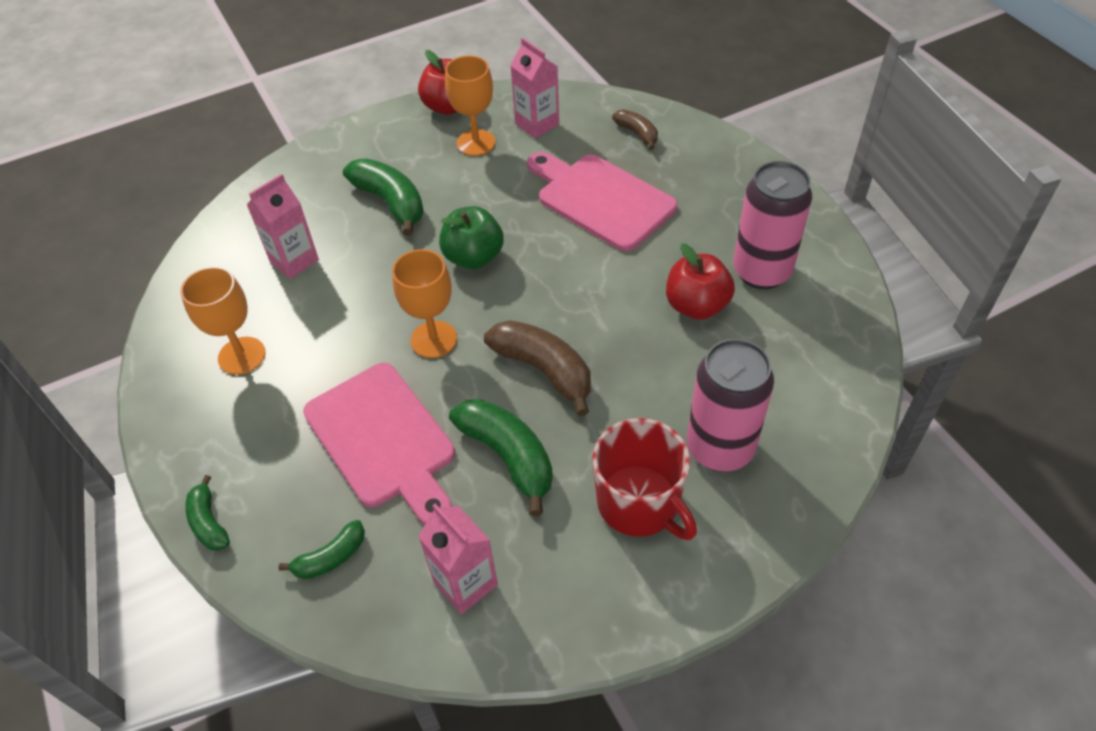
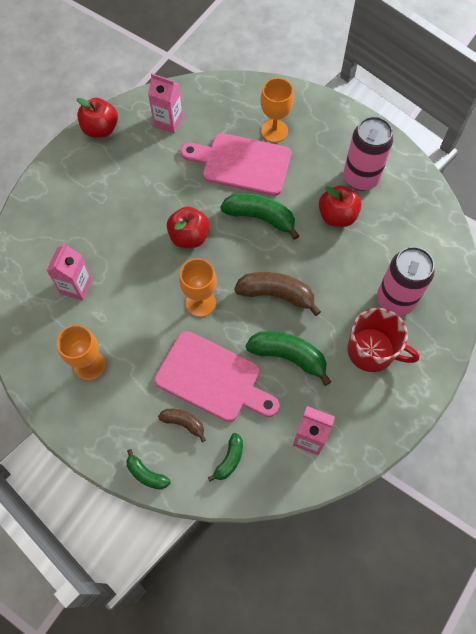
camera: 30 degrees left, 15 degrees up
green banana [343,159,424,236] -> green banana moved to [220,193,300,240]
green apple [439,206,504,269] -> red apple [167,206,210,248]
orange goblet [445,56,495,156] -> orange goblet moved to [260,78,294,142]
brown banana [612,109,658,150] -> brown banana moved to [158,409,206,442]

